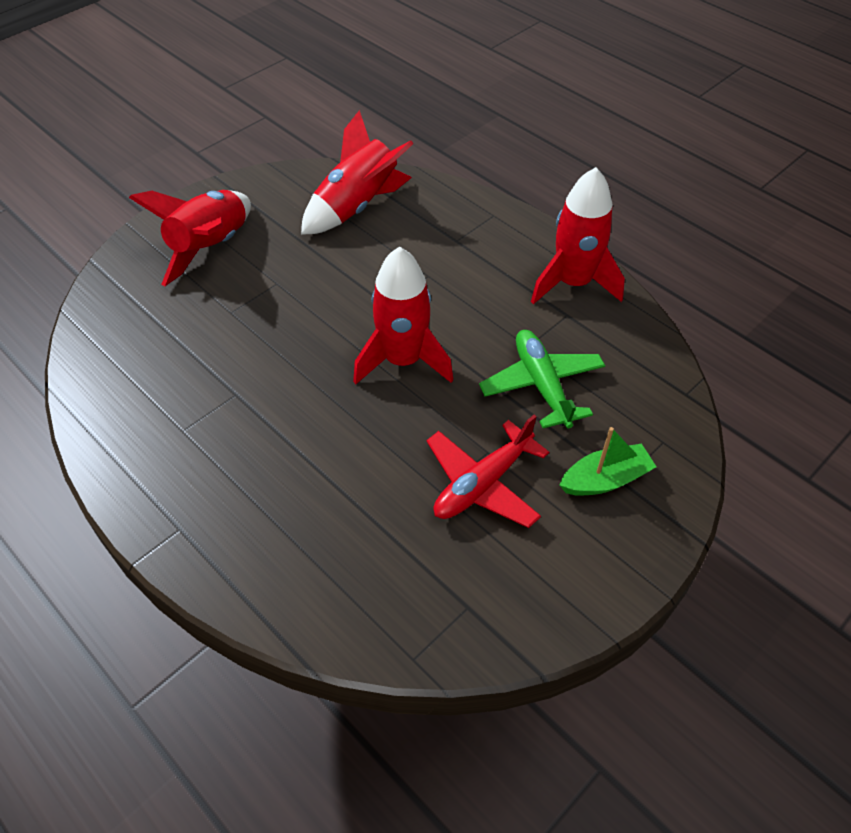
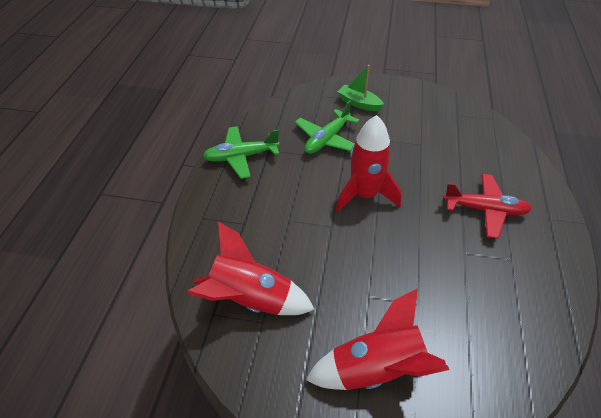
camera: 125 degrees left, 5 degrees down
red plane [427,415,549,528] -> red plane moved to [443,174,532,239]
red rocket [531,167,625,304] -> green plane [203,126,280,179]

